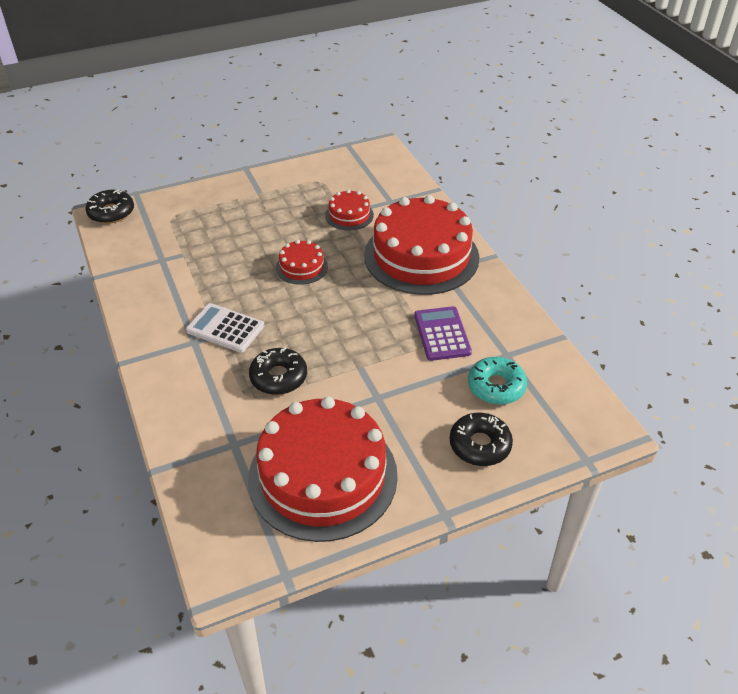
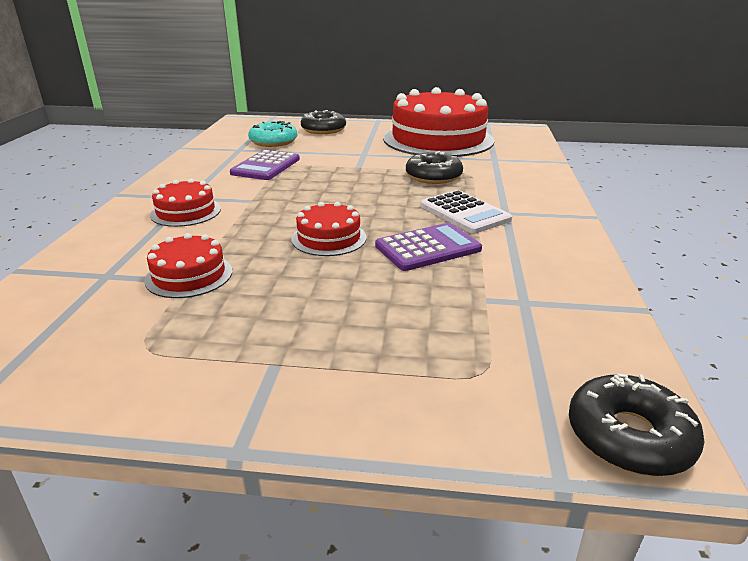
camera: 150 degrees left, 15 degrees down
red cake [364,195,479,295] -> red cake [150,179,221,227], size x0.45
none -> purple calculator [375,223,482,271]

